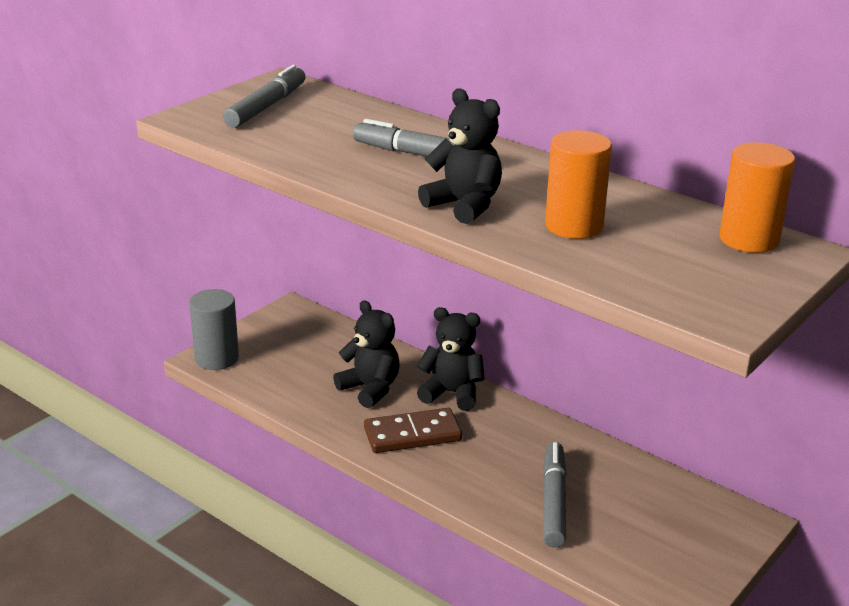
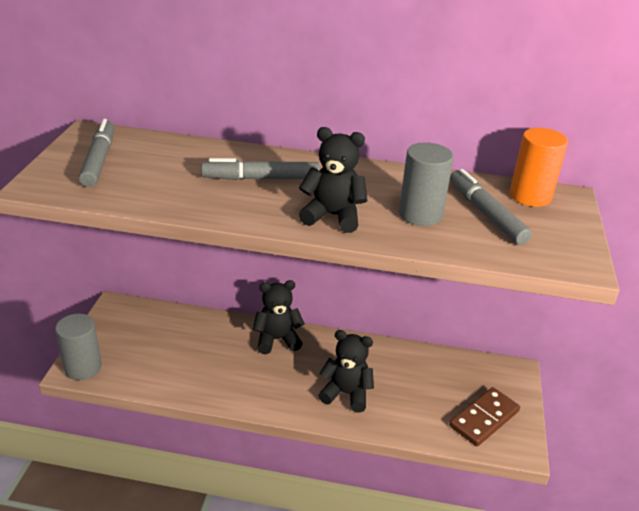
camera: 30 degrees left, 5 degrees up
black teddy bear [333,300,399,408] -> black teddy bear moved to [318,330,374,413]
brown domino [364,408,462,453] -> brown domino moved to [449,387,520,446]
grey marker [543,442,567,548] -> grey marker moved to [450,169,532,245]
orange cylinder [545,130,612,239] -> grey cylinder [399,142,454,226]

